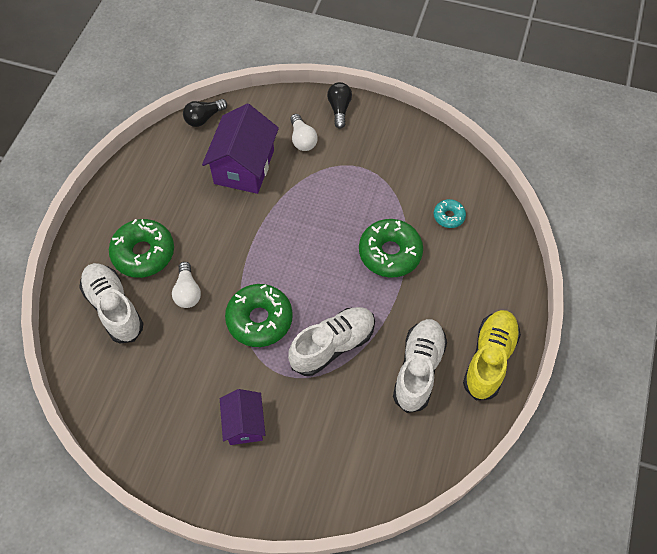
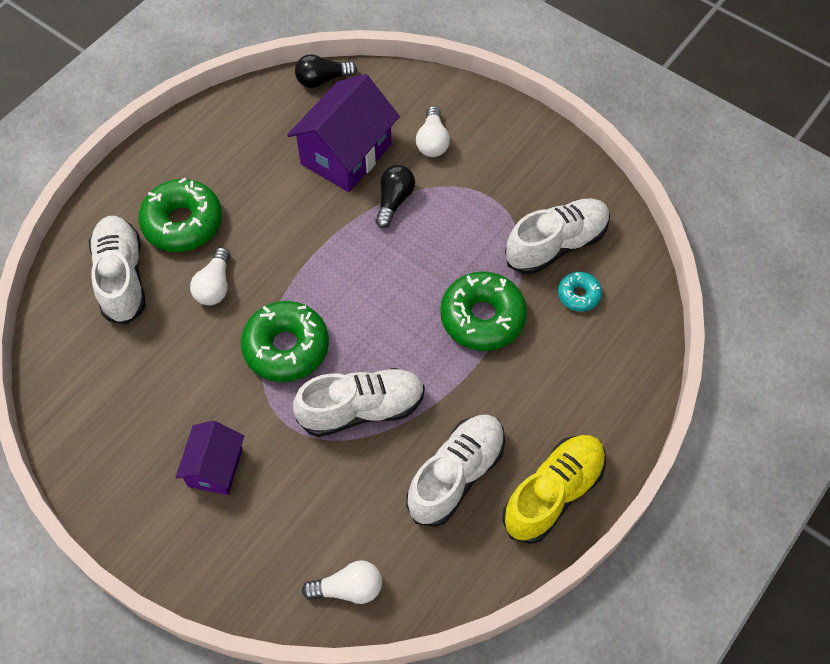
camera: 20 degrees right, 0 degrees up
black light bulb [327,82,352,128] -> black light bulb moved to [376,165,415,228]
none -> white light bulb [302,560,382,604]
none -> white shoe [505,199,610,275]

